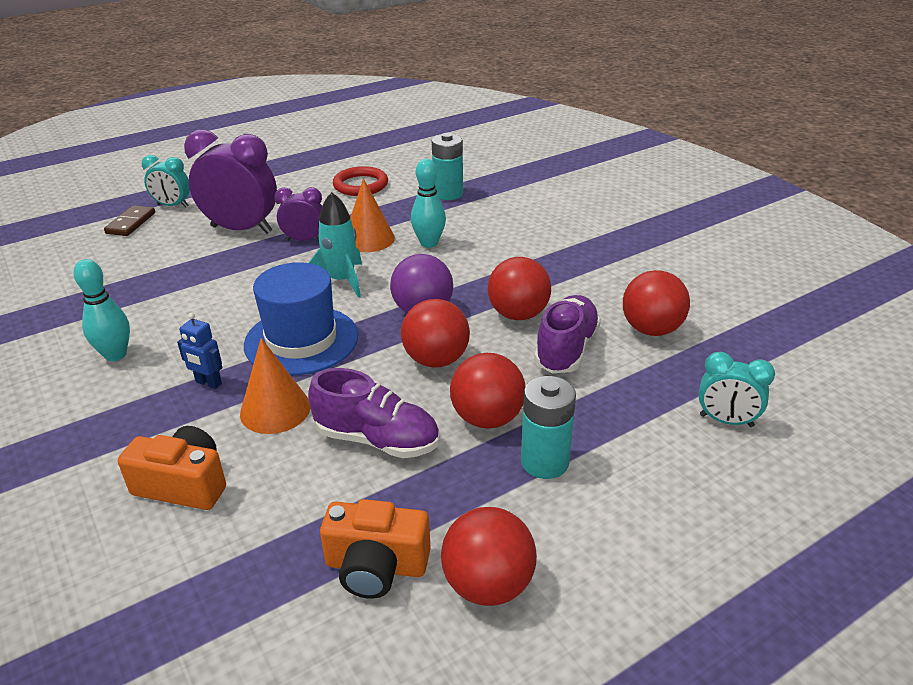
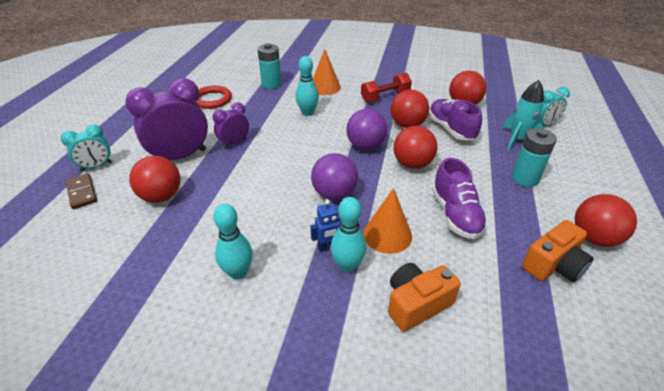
camera: 45 degrees left, 5 degrees up
blue hat [244,262,358,375] -> purple ball [311,153,358,200]
purple shoe [308,368,439,458] -> purple shoe turned 105 degrees clockwise [432,158,488,239]
turquoise rocket [309,192,362,297] -> turquoise rocket moved to [503,80,544,151]
orange cone [351,178,395,252] -> orange cone moved to [313,49,341,95]
red ball [450,353,525,429] -> red ball moved to [129,156,180,203]
none -> turquoise bowling pin [330,197,366,272]
none -> red dumbbell [361,73,412,102]

